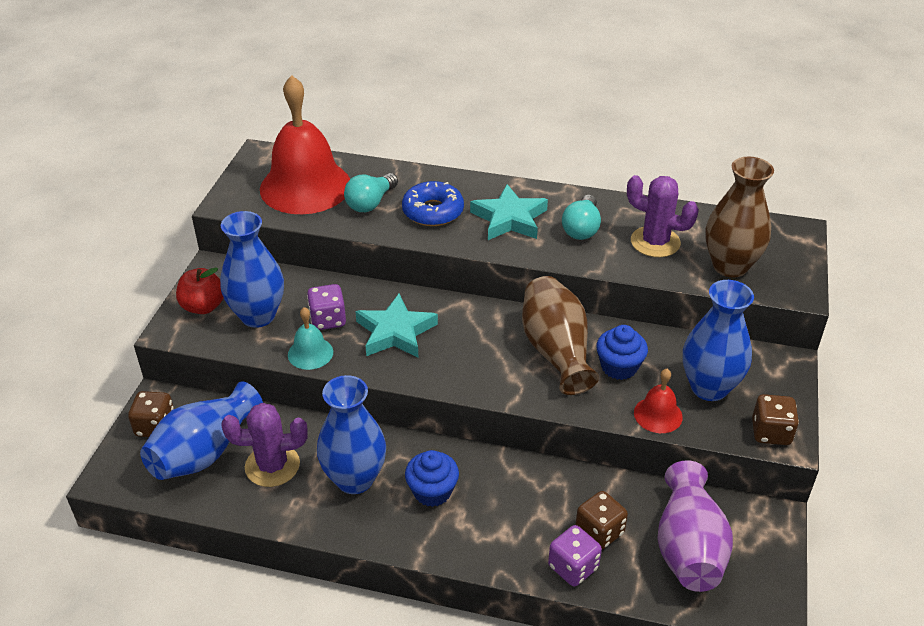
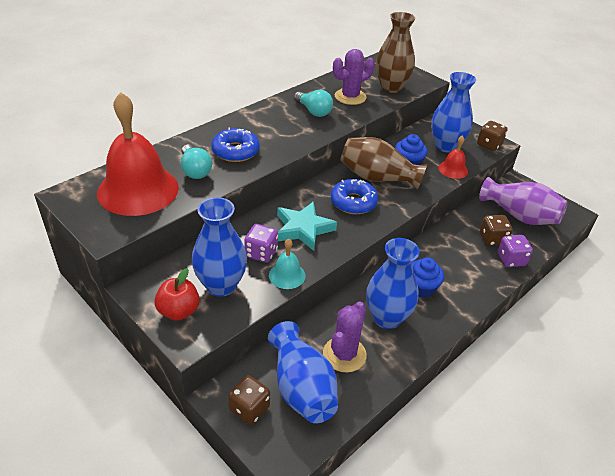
camera: 60 degrees left, 0 degrees up
turquoise star [470,184,548,240] -> none
none -> blue donut [331,179,378,214]

